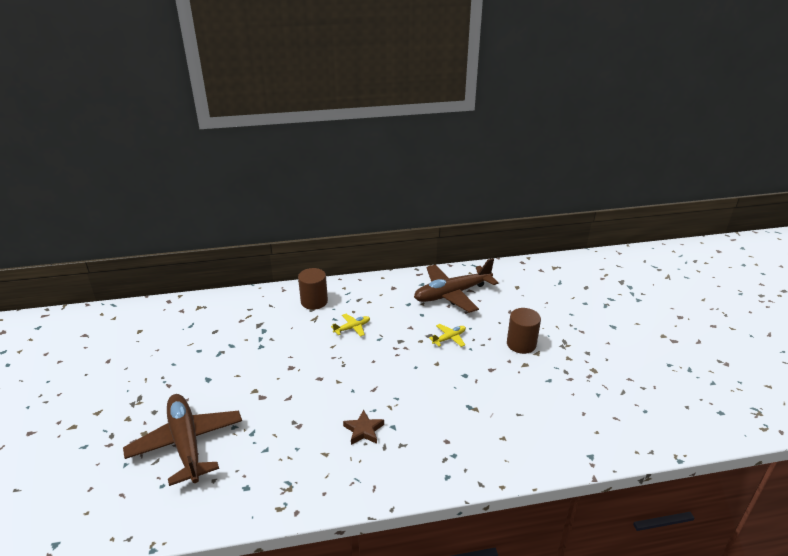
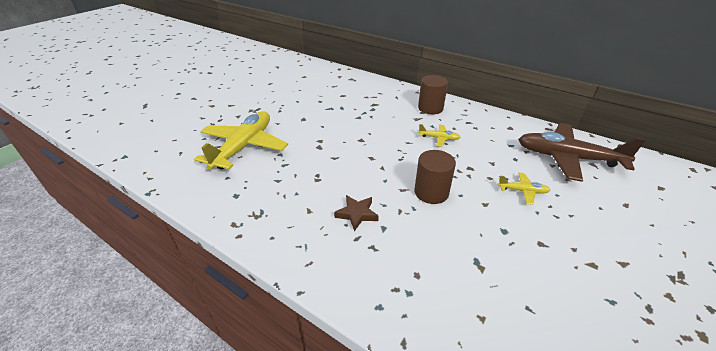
camera: 45 degrees right, 5 degrees up
brown plane [123,394,242,486] -> yellow plane [194,111,288,170]
brown cylinder [507,308,541,354] -> brown cylinder moved to [414,150,456,204]

